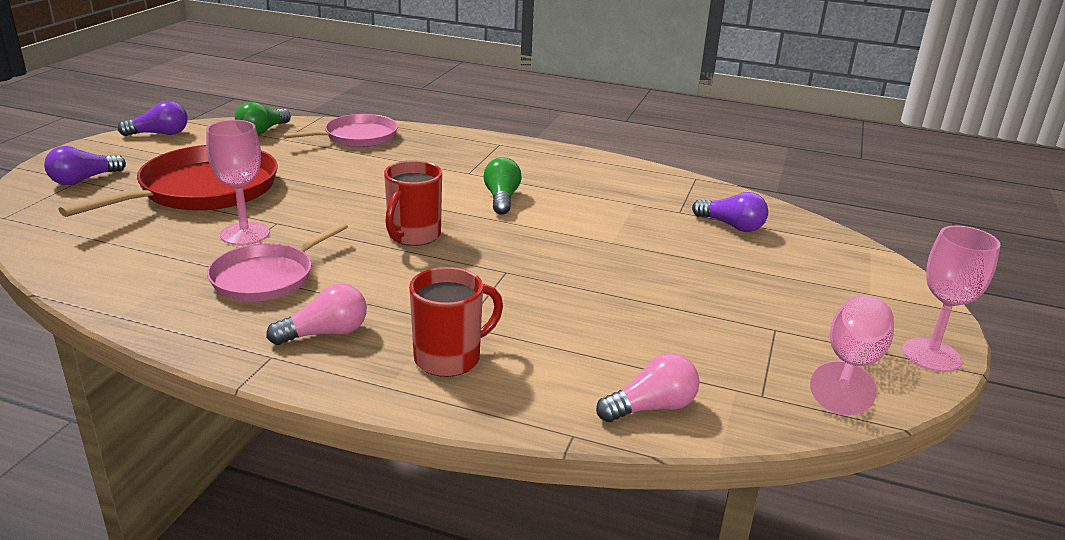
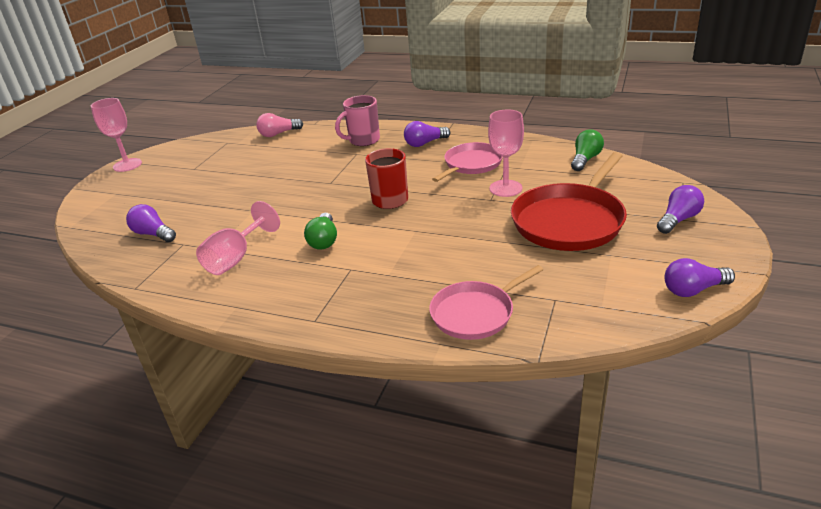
camera: 175 degrees left, 5 degrees up
green light bulb [235,102,291,135] -> green light bulb moved to [571,129,604,171]
pink light bulb [266,283,367,345] -> purple light bulb [404,121,450,147]
red mug [409,267,503,377] -> pink mug [335,95,380,146]
pink goblet [810,295,894,416] -> pink goblet moved to [196,201,280,275]

